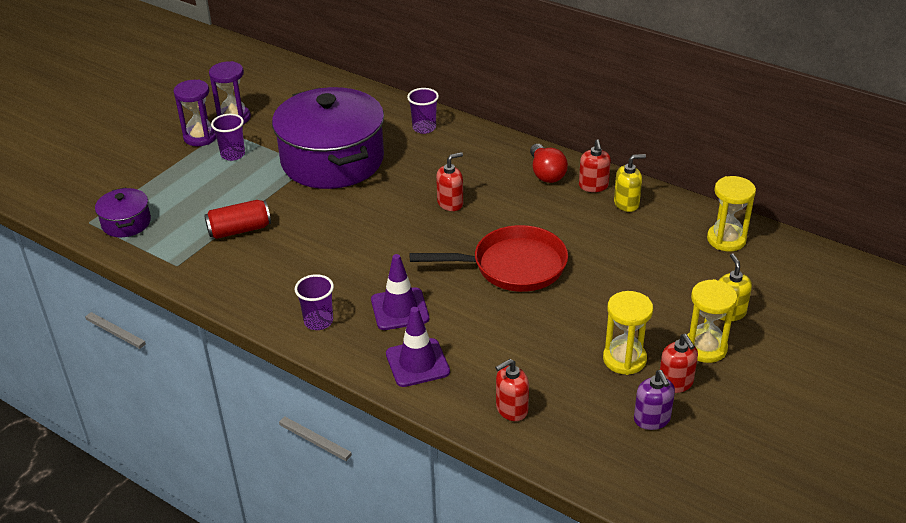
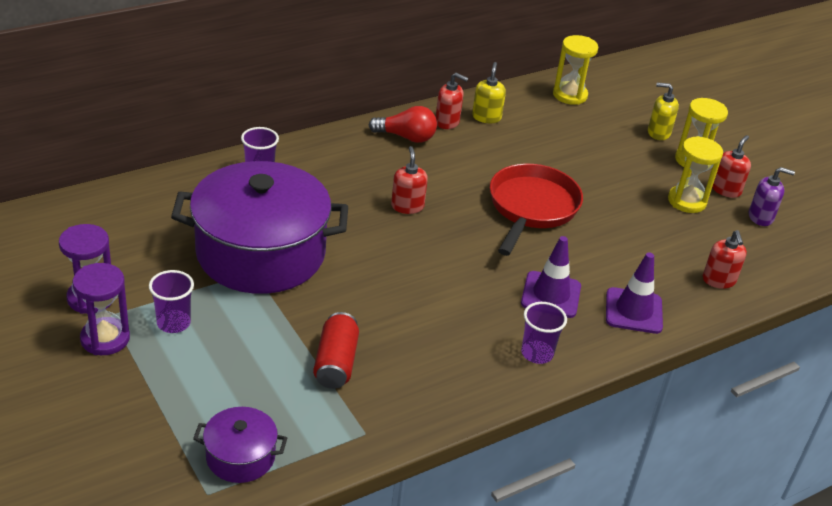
camera: 70 degrees left, 0 degrees up
red soap dispenser [660,334,698,393] -> red soap dispenser turned 60 degrees counterclockwise [712,135,751,198]

